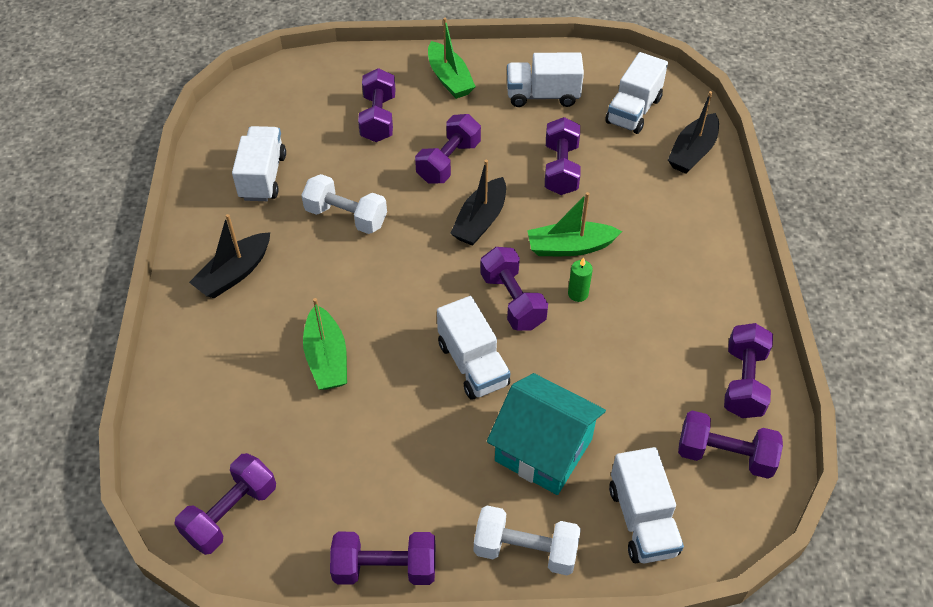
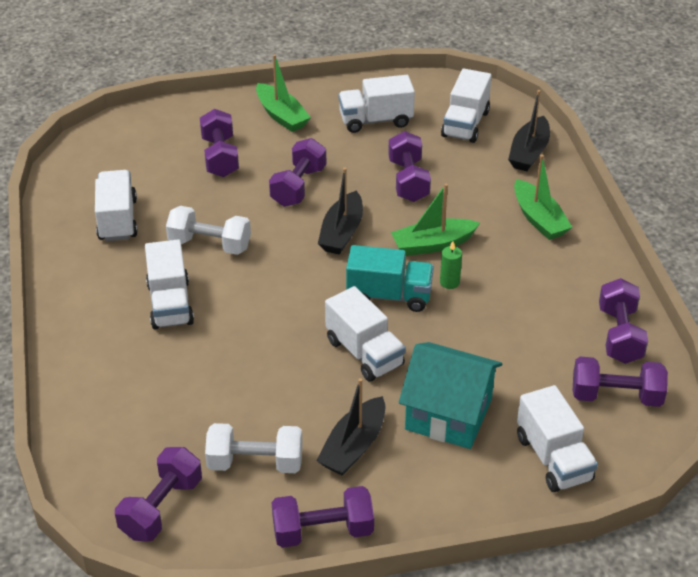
camera: 10 degrees left, 10 degrees down
black boat [189,214,270,298] -> black boat moved to [316,378,385,475]
green boat [303,298,347,390] -> green boat moved to [514,155,573,240]
white dumbbell [474,506,581,576] -> white dumbbell moved to [205,423,302,473]
purple dumbbell [480,247,548,331] -> turquoise truck [346,245,434,312]
none -> white truck [145,239,194,329]

